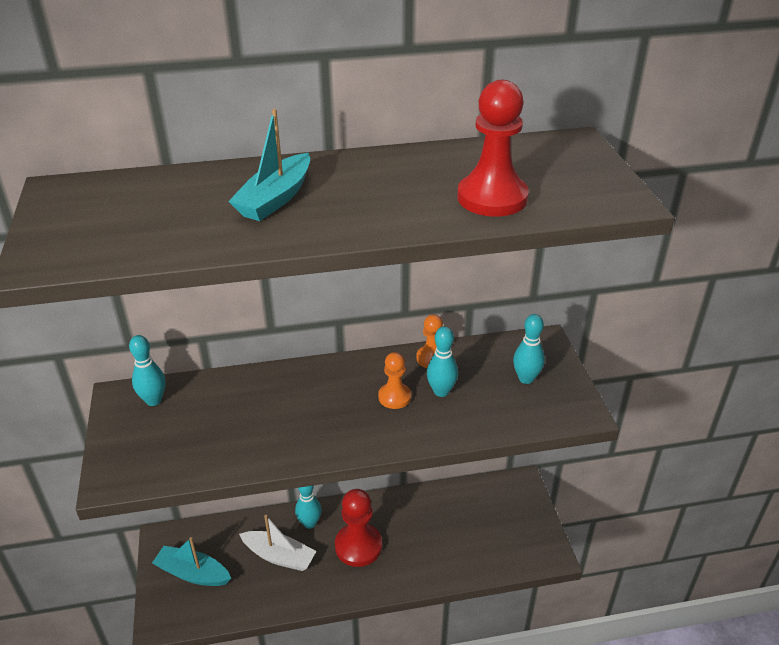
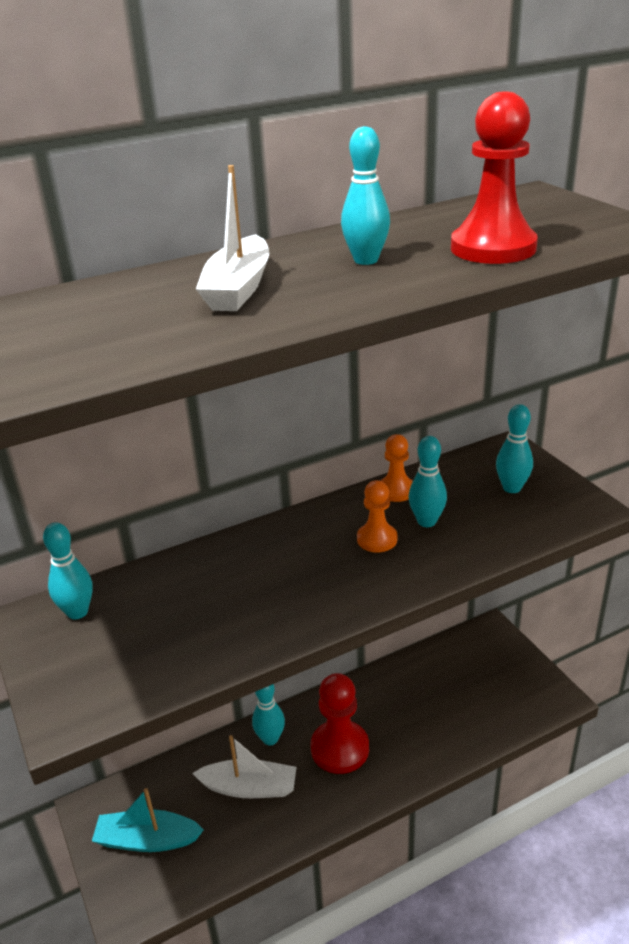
camera: 15 degrees left, 5 degrees down
turquoise boat [228,109,310,221] -> white boat [196,165,269,311]
none -> turquoise bowling pin [341,126,390,265]

